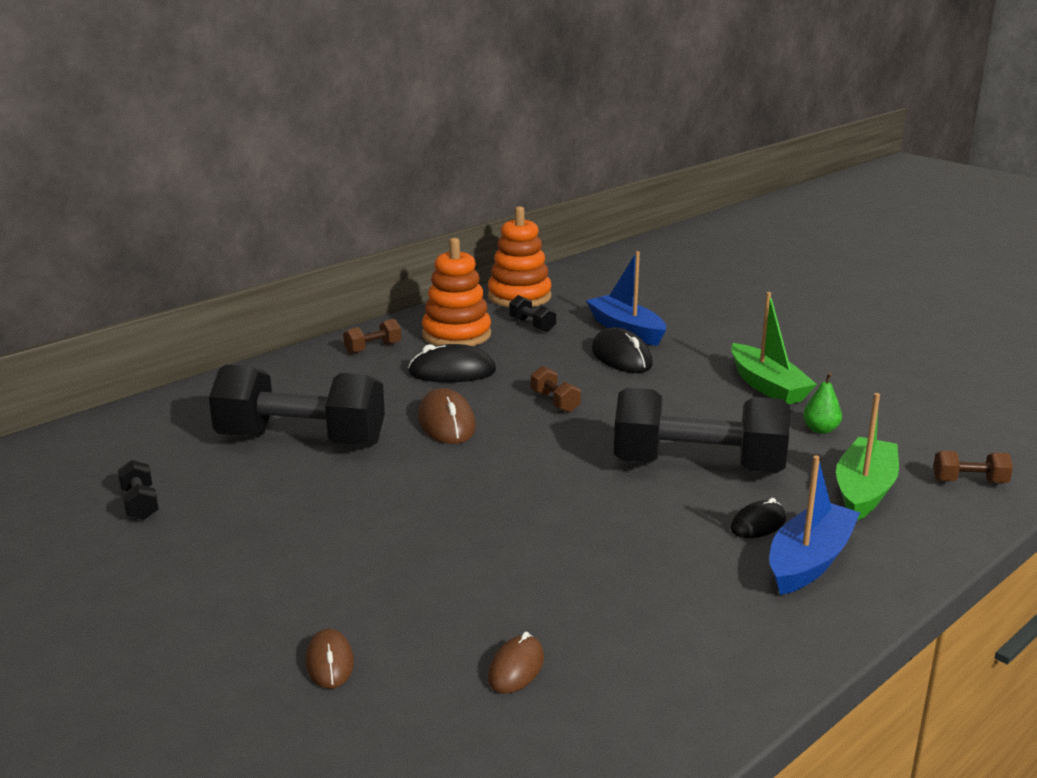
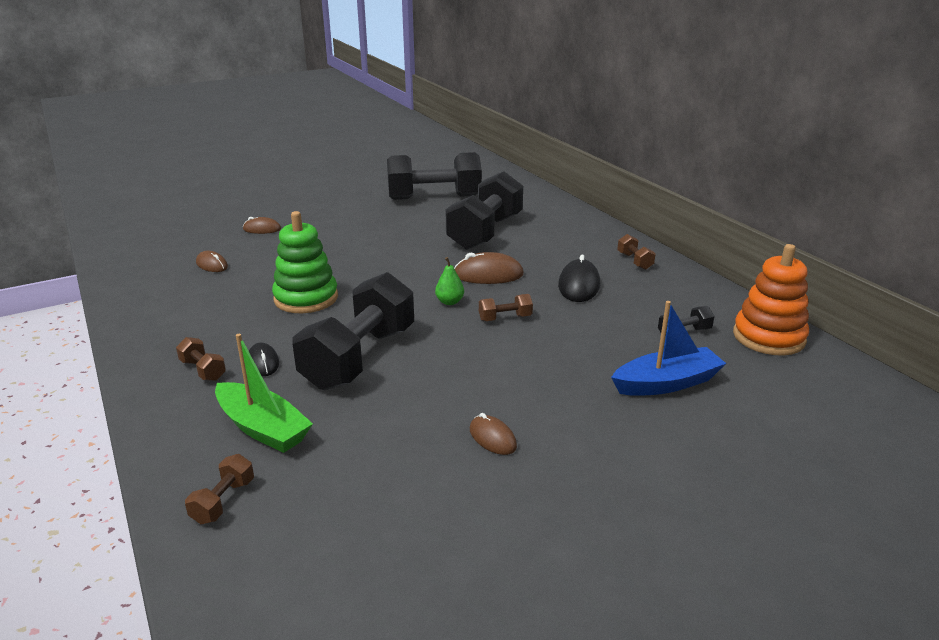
camera: 105 degrees right, 5 degrees up
black dumbbell [118,460,159,520] -> black dumbbell [387,152,482,200], size x2.48
orange stacking toy [422,238,491,346] -> none
black mouse [592,327,653,373] -> none
green boat [731,292,817,404] -> brown mouse [470,413,517,455]
blue boat [769,455,860,595] -> brown dumbbell [176,337,226,381]
green pear [803,372,842,434] -> green pear moved to [435,257,464,305]
none -> green stacking toy [272,211,338,313]

